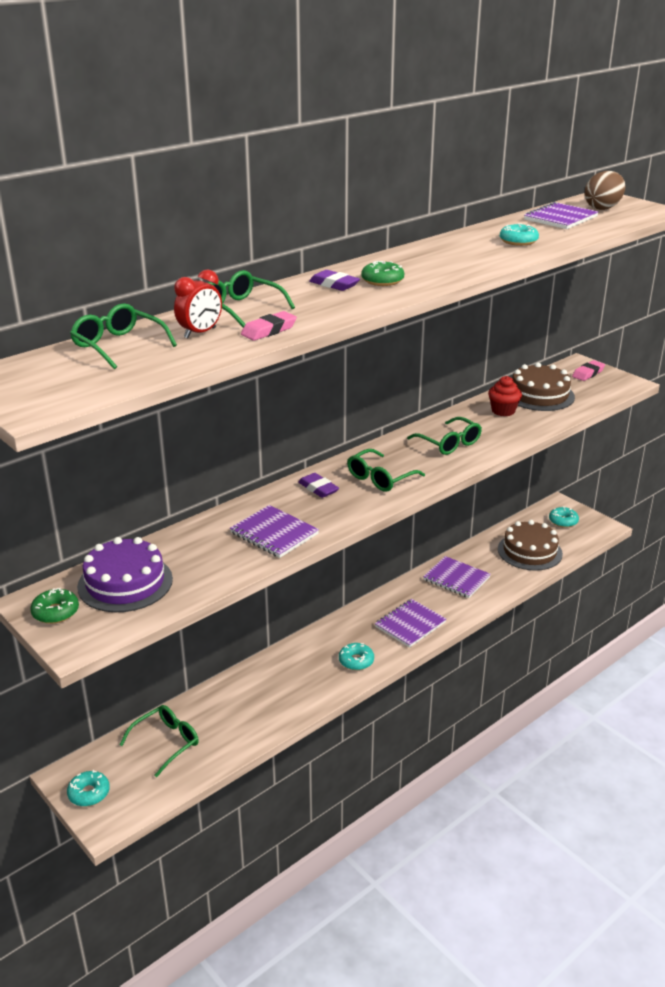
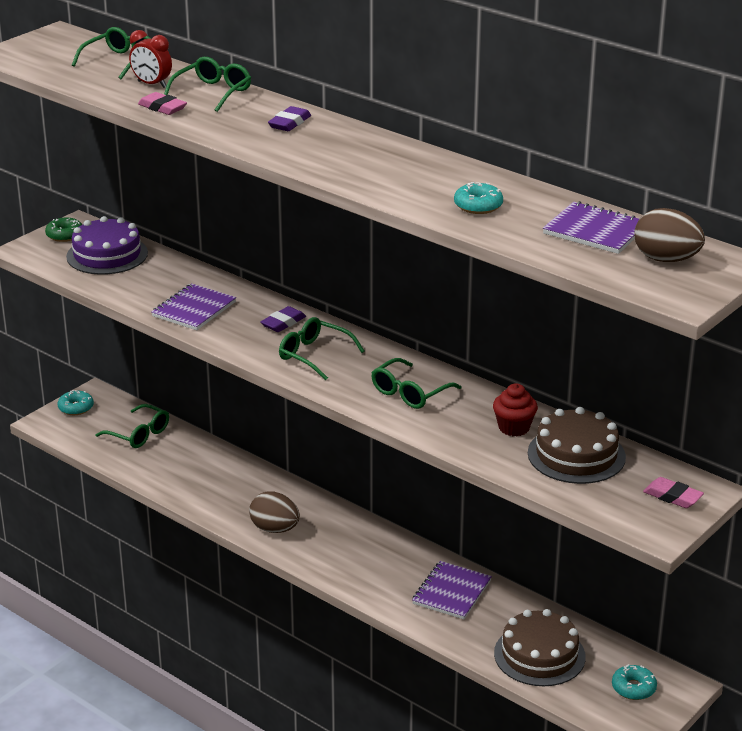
camera: 80 degrees right, 0 degrees up
turquoise donut [339,643,374,670] -> brown egg [249,491,300,533]
green donut [361,261,404,286] -> none
purple notebook [375,599,446,648] -> none

